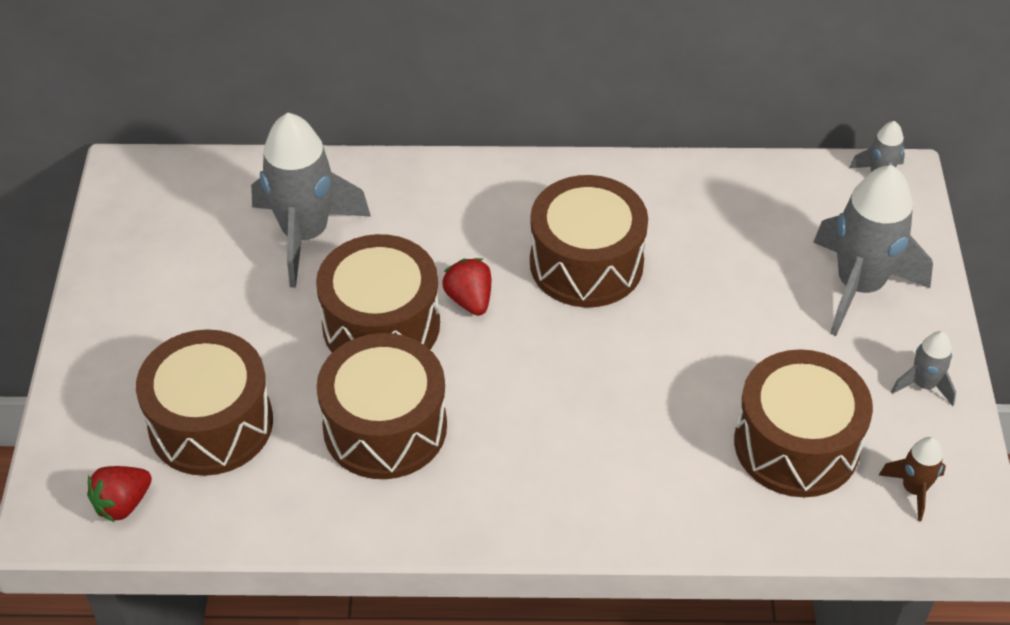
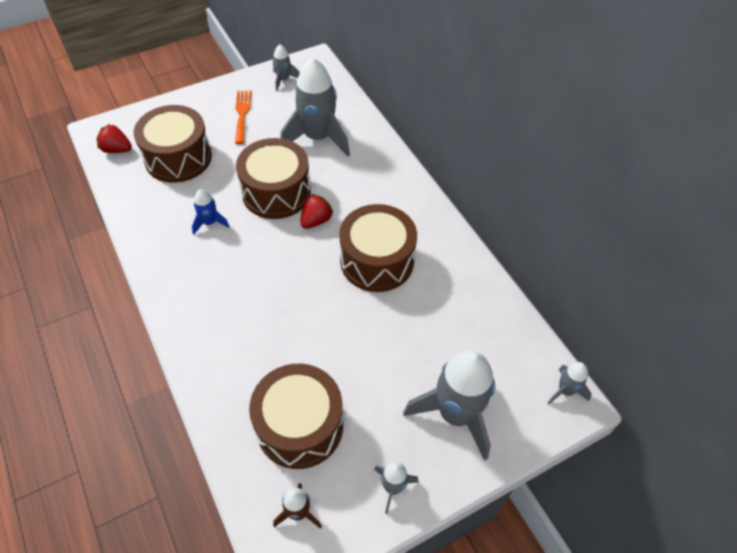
camera: 60 degrees right, 5 degrees up
brown drum [317,333,447,479] -> blue rocket [192,189,230,235]
none -> orange fork [235,91,251,144]
none -> grey rocket [273,44,300,91]

